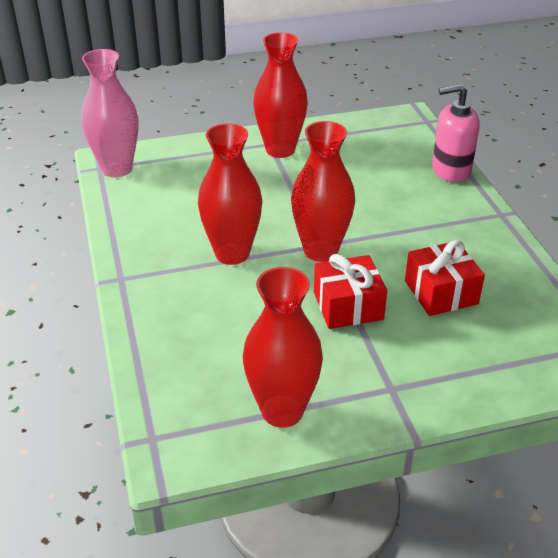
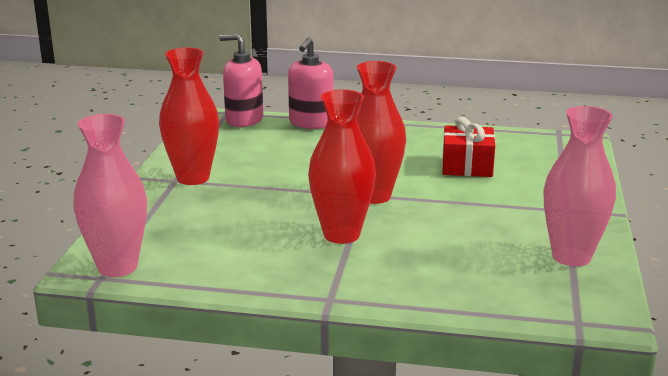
camera: 65 degrees left, 15 degrees down
red vase [243,267,323,428] -> pink vase [544,106,616,267]
red gift [314,254,387,329] -> none
none -> pink soap dispenser [219,34,263,127]

